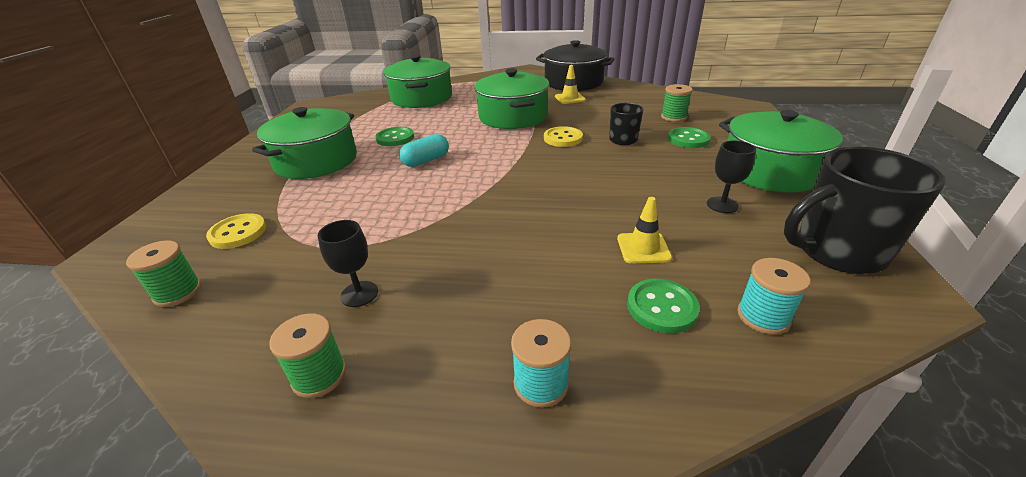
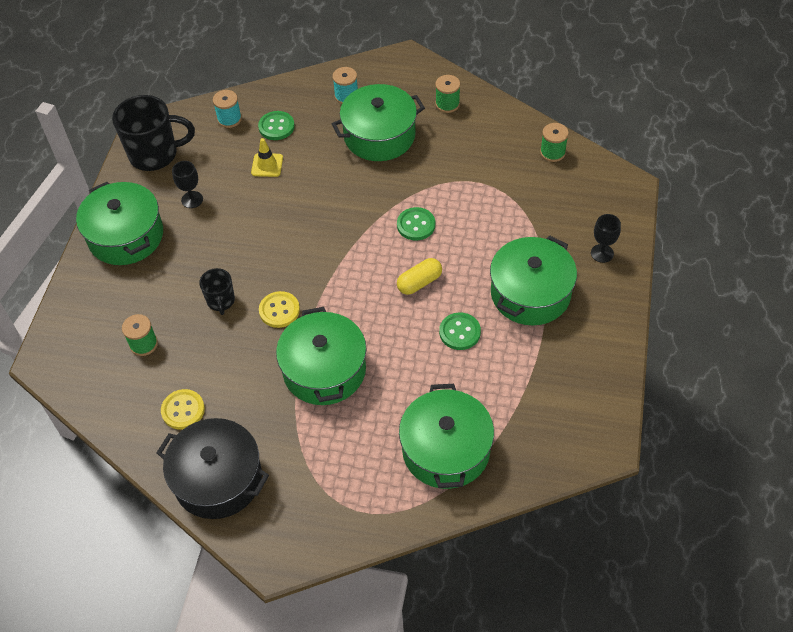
camera: 175 degrees left, 20 degrees up
yellow button [206,213,266,249] -> yellow button moved to [161,389,205,430]
black goblet [318,220,378,307] -> black goblet moved to [591,214,621,263]
turquoise capsule [399,134,449,167] -> yellow capsule [397,258,442,295]
yellow traffic cone [555,65,586,104] -> none
green button [668,127,711,148] -> green button moved to [397,207,435,240]
none -> green pot [332,84,425,161]

